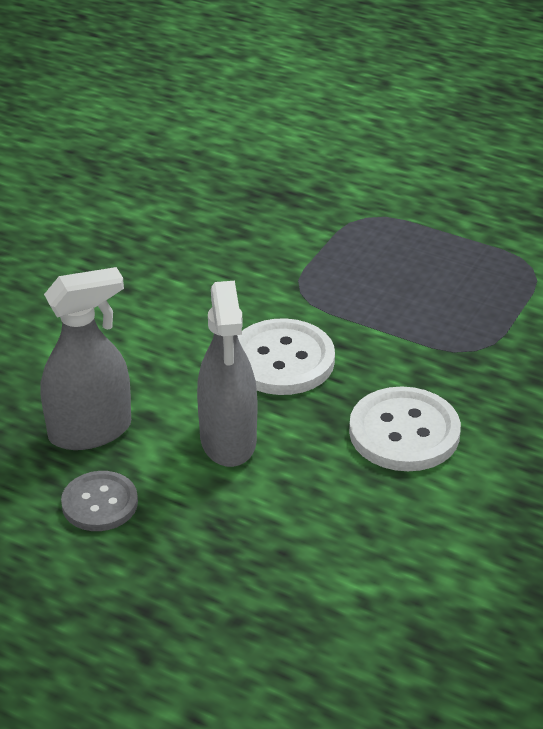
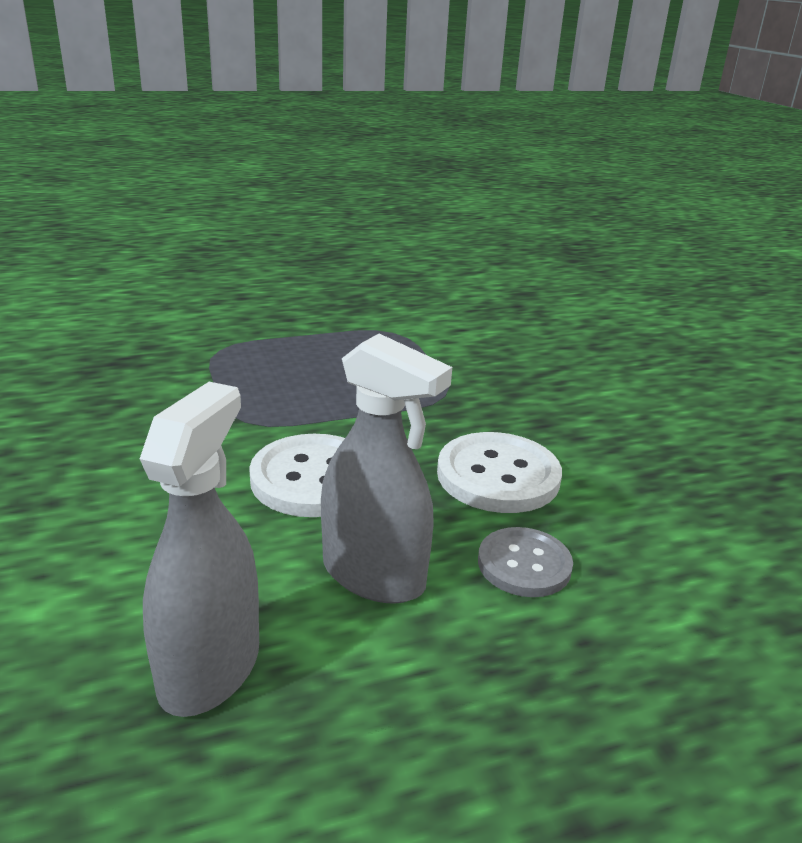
camera: 50 degrees left, 10 degrees down
grey button [61,471,138,531] -> grey button moved to [478,527,573,597]

